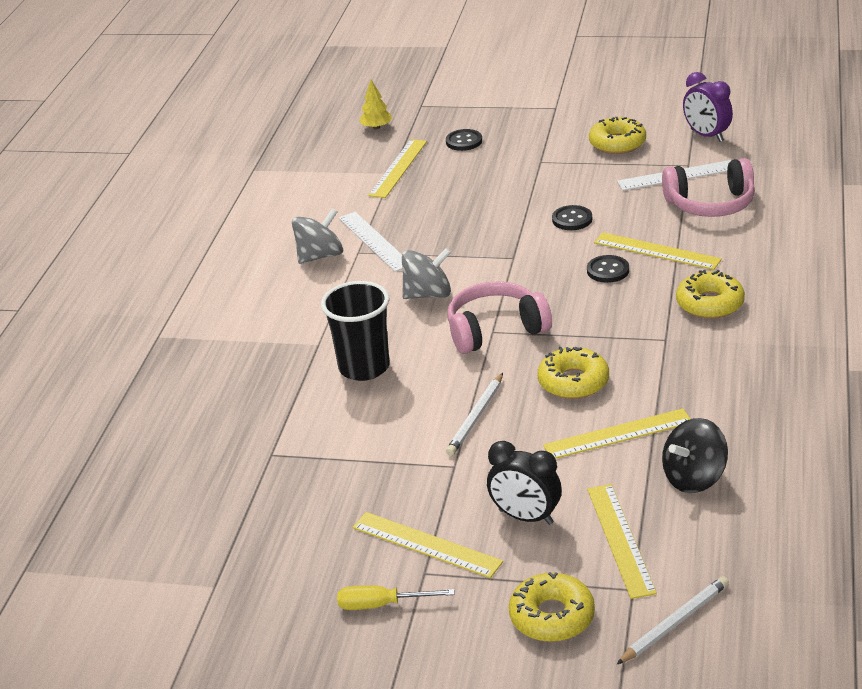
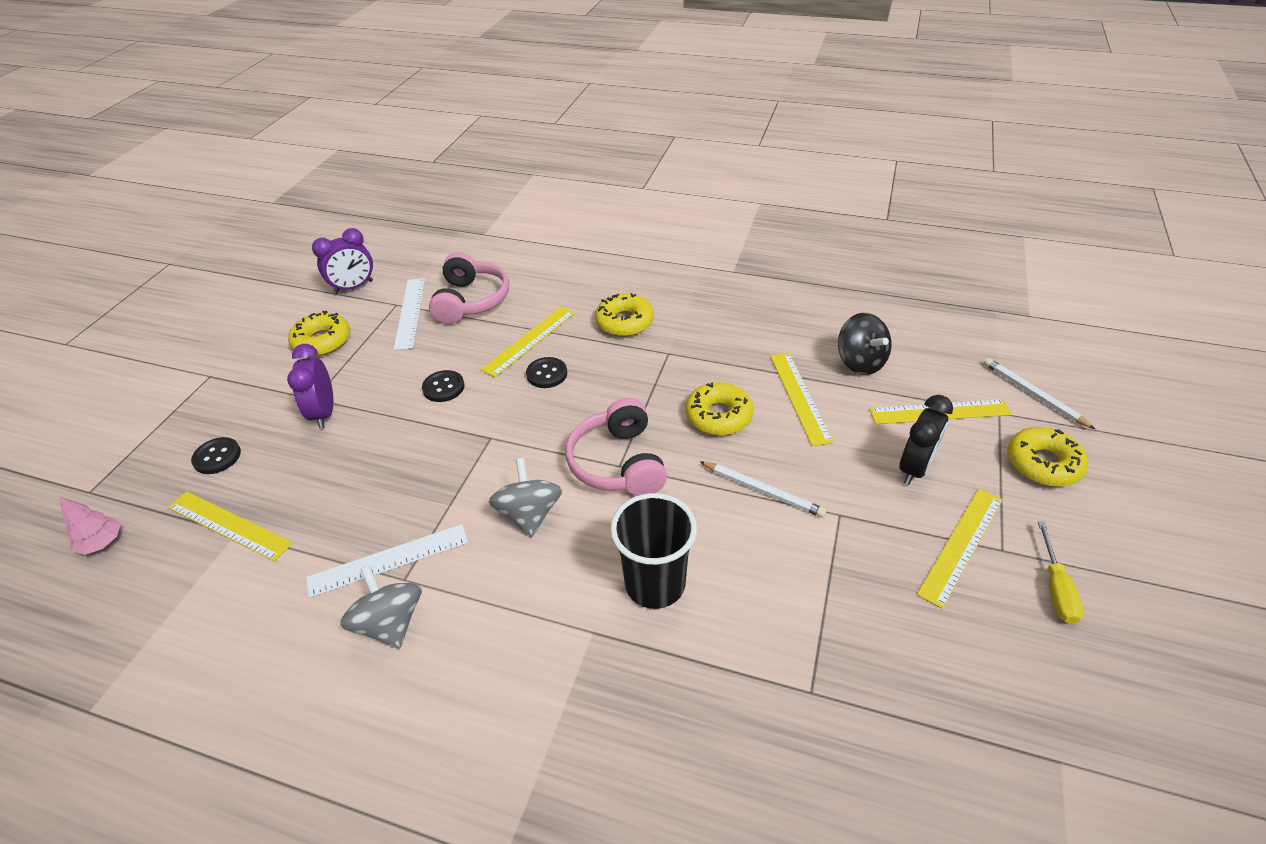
camera: 85 degrees left, 10 degrees up
yellow tree [359,80,392,129] -> pink tree [59,496,121,555]
none -> purple clock [287,344,333,428]

